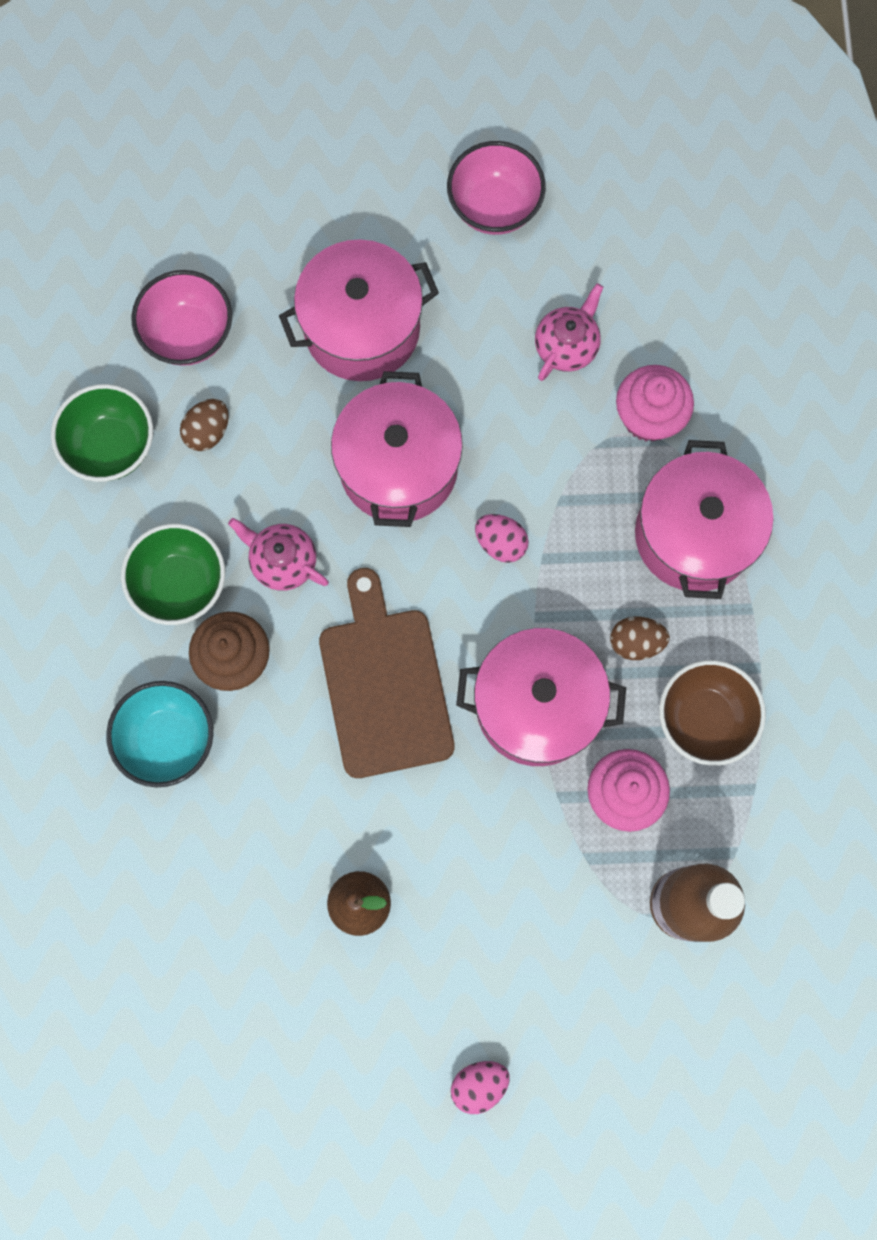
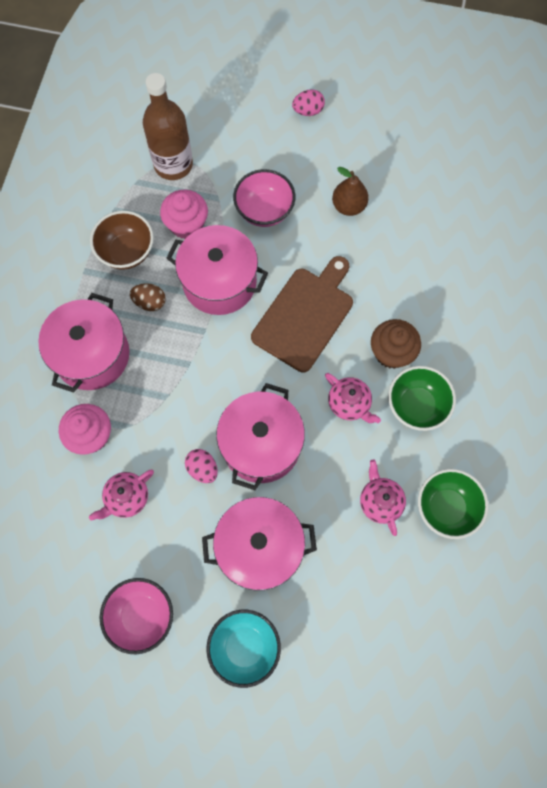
camera: 165 degrees left, 5 degrees down
turquoise bowl [106,681,213,787] -> turquoise bowl moved to [207,610,281,688]
pink bowl [131,270,232,366] -> pink bowl moved to [233,169,295,227]
brown egg [180,399,229,451] -> pink teapot [360,460,406,536]
brown cutting board [319,568,455,778] -> brown cutting board turned 150 degrees counterclockwise [251,256,353,372]
pink egg [475,514,529,563] -> pink egg moved to [185,449,218,483]

